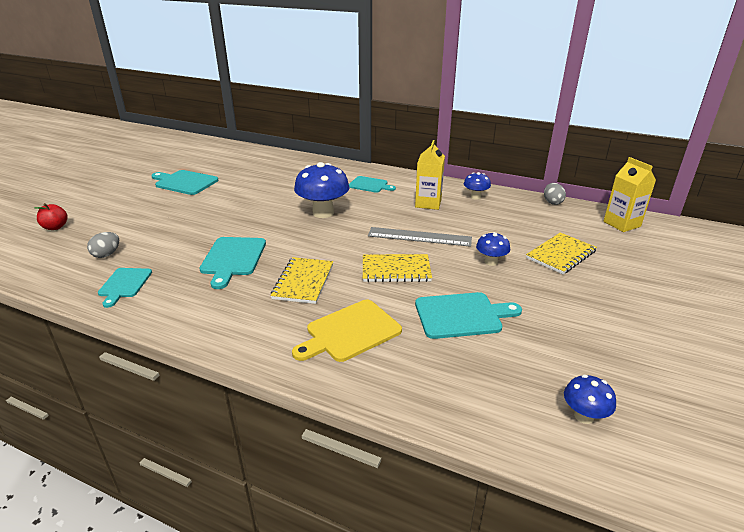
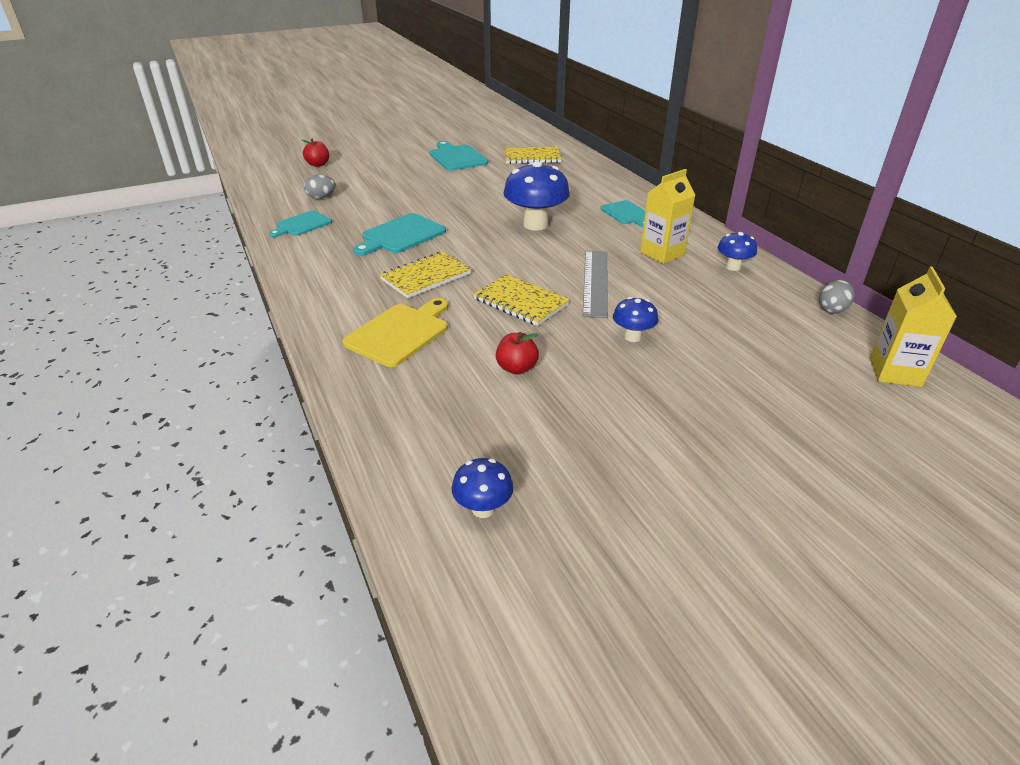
camera: 40 degrees right, 5 degrees up
yellow cutting board [292,300,402,362] -> yellow cutting board turned 120 degrees clockwise [342,298,448,367]
grey ruler [368,227,472,247] -> grey ruler turned 45 degrees clockwise [583,250,608,318]
turquoise cutting board [415,292,522,339] -> red apple [496,332,539,374]
yellow notebook [526,233,597,274] -> yellow notebook moved to [504,147,562,164]

